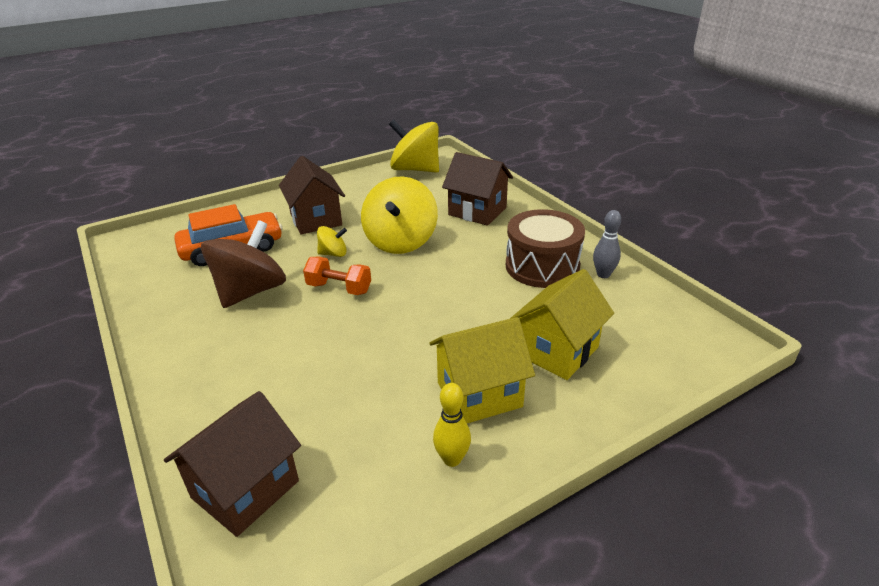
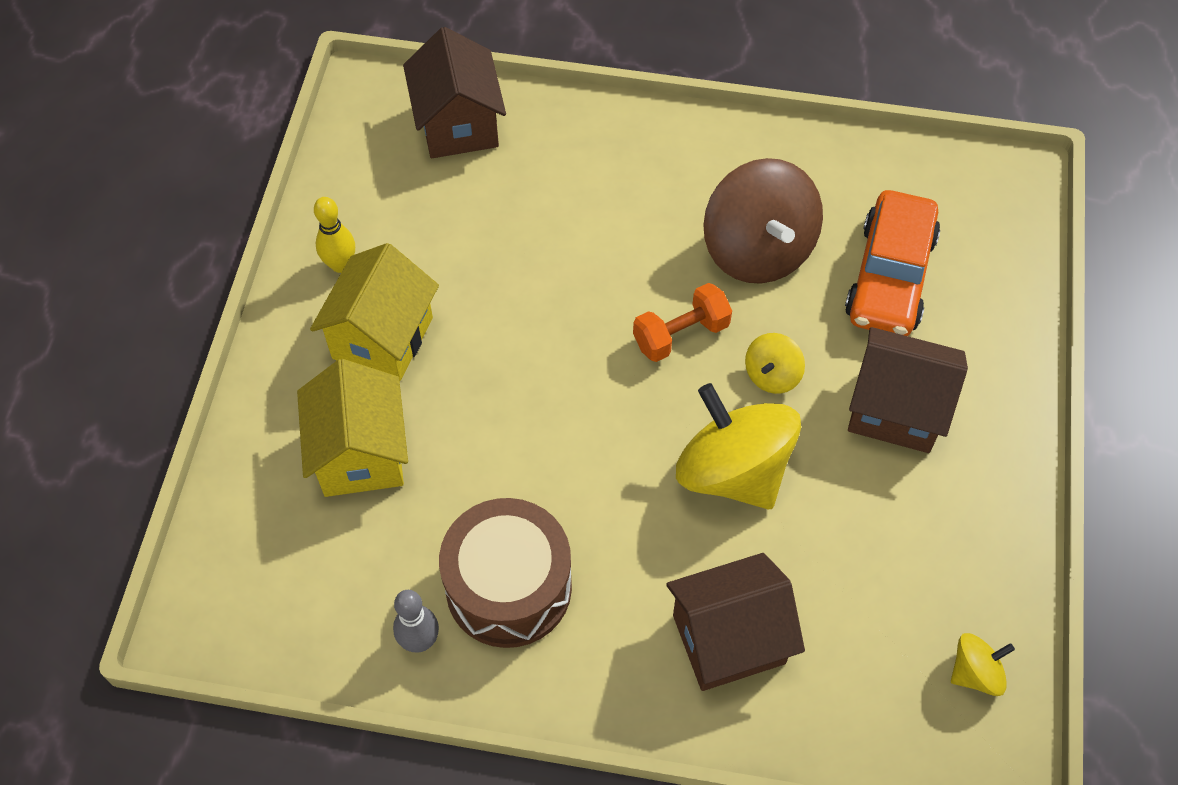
camera: 130 degrees right, 25 degrees up
yellow spinning top [389,119,439,173] -> yellow spinning top [951,633,1015,696], size x0.47

